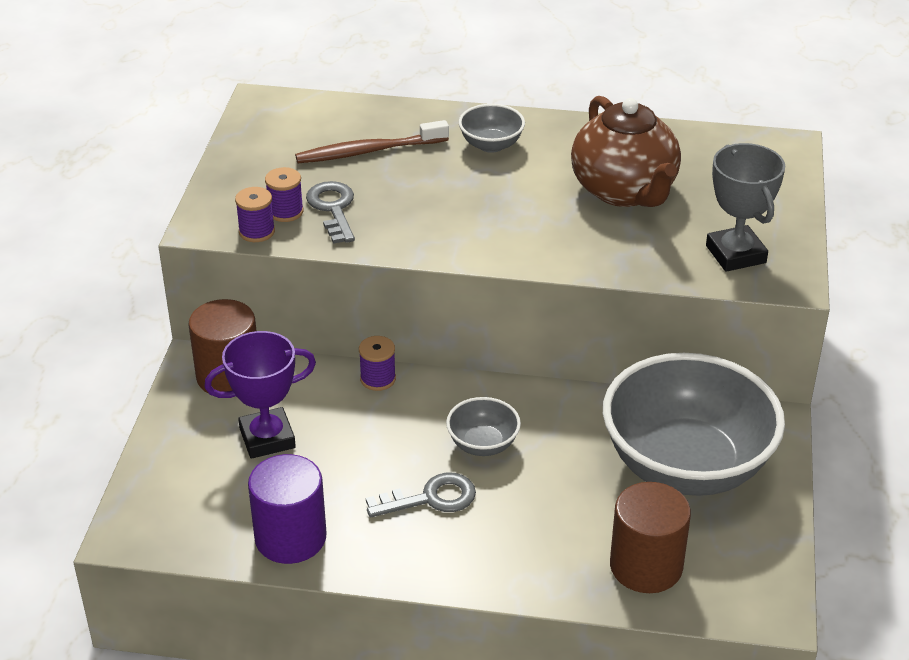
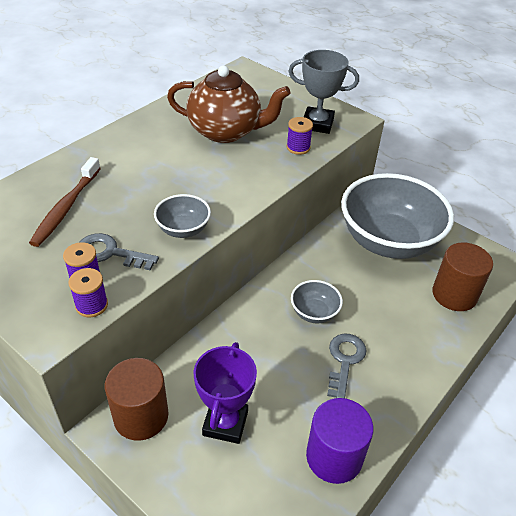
camera: 60 degrees left, 5 degrees up
purple spool [359,336,396,391] -> purple spool moved to [287,117,313,155]
grey bowl [459,104,525,153] -> grey bowl moved to [154,194,211,238]

